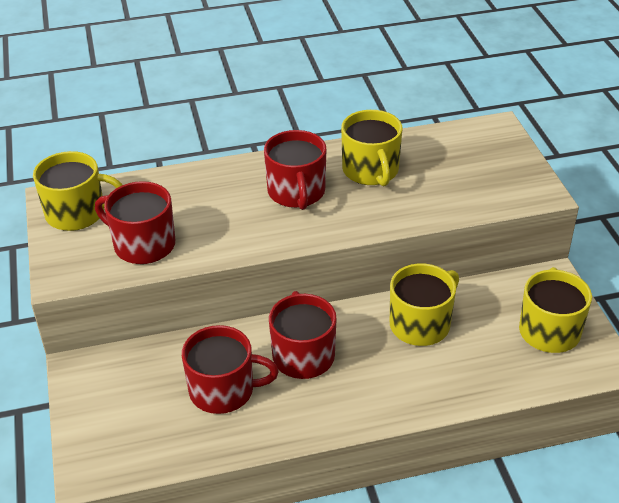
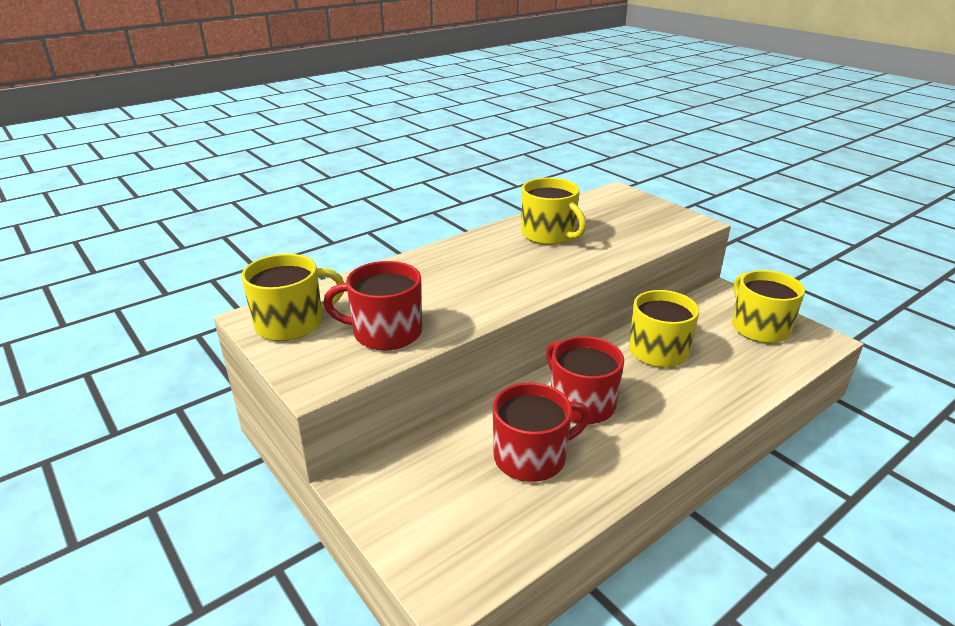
camera: 25 degrees left, 10 degrees down
red mug [264,130,326,210] -> none

